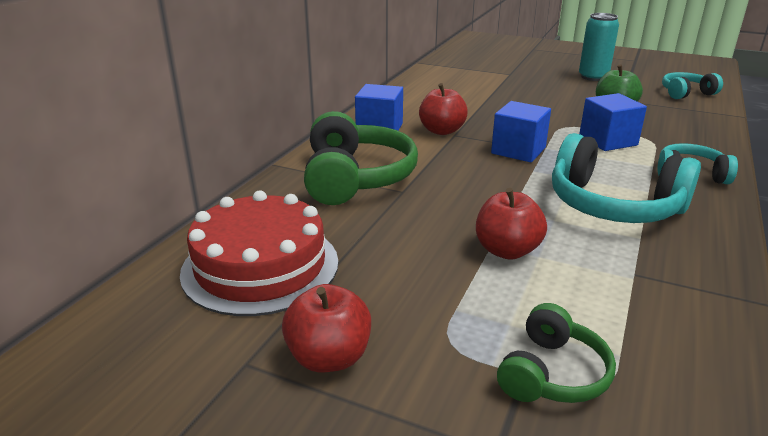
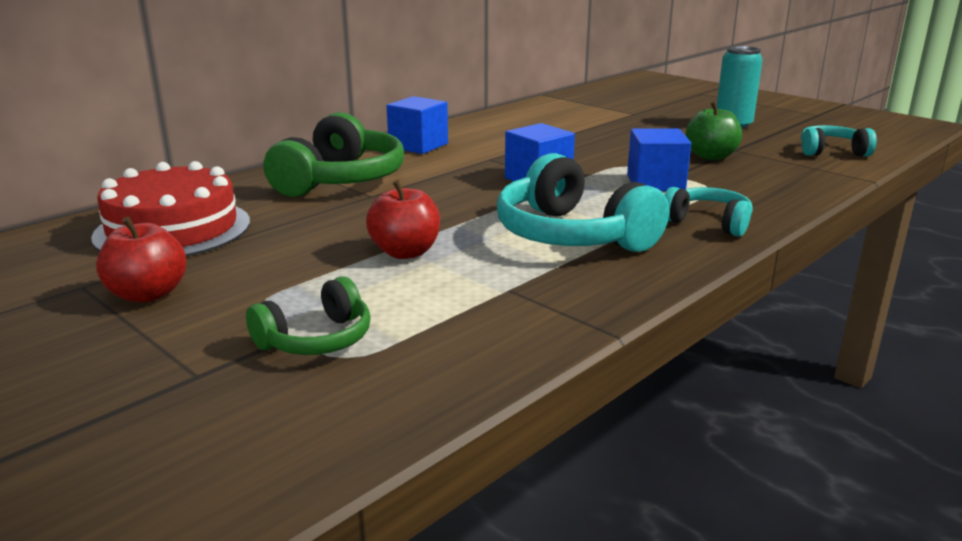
camera: 20 degrees right, 5 degrees down
red apple [419,83,468,135] -> none

